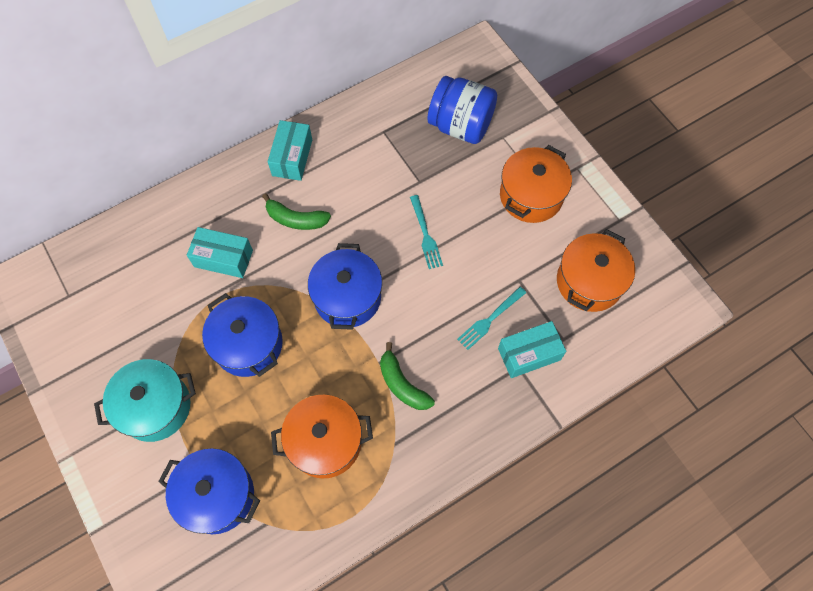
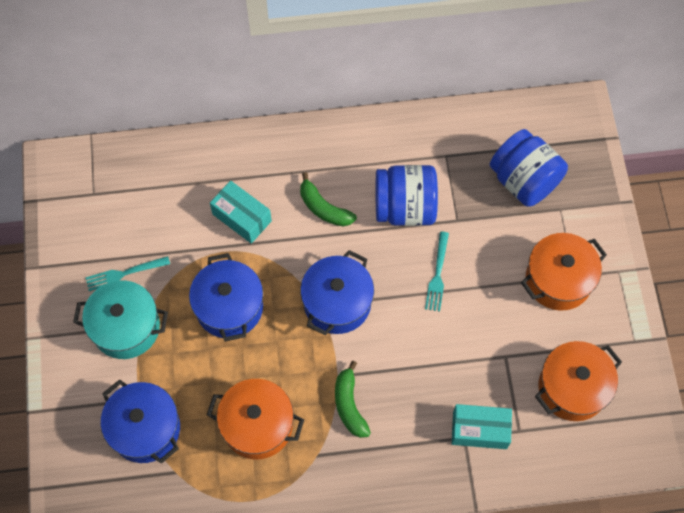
camera: 25 degrees right, 0 degrees up
turquoise box [268,120,312,181] -> none
turquoise fork [457,287,526,350] -> turquoise fork moved to [85,256,170,291]
none -> blue jar [376,165,438,226]

